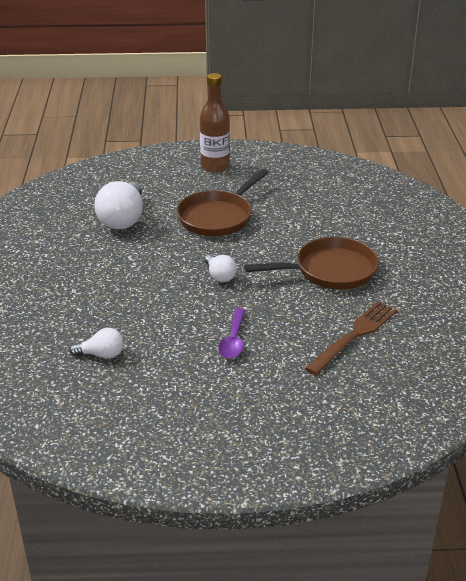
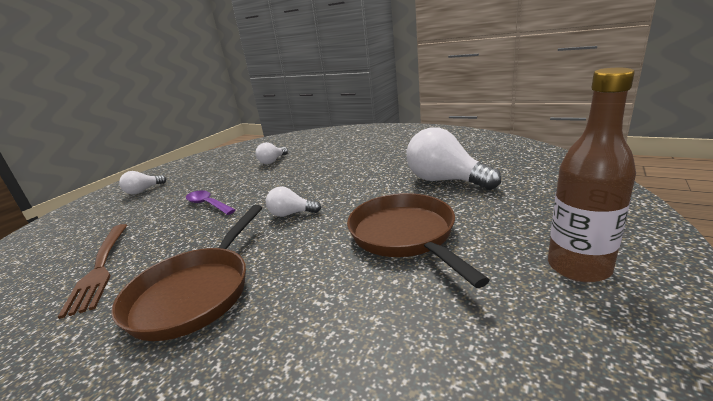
camera: 125 degrees right, 10 degrees down
none -> white light bulb [119,171,166,194]

